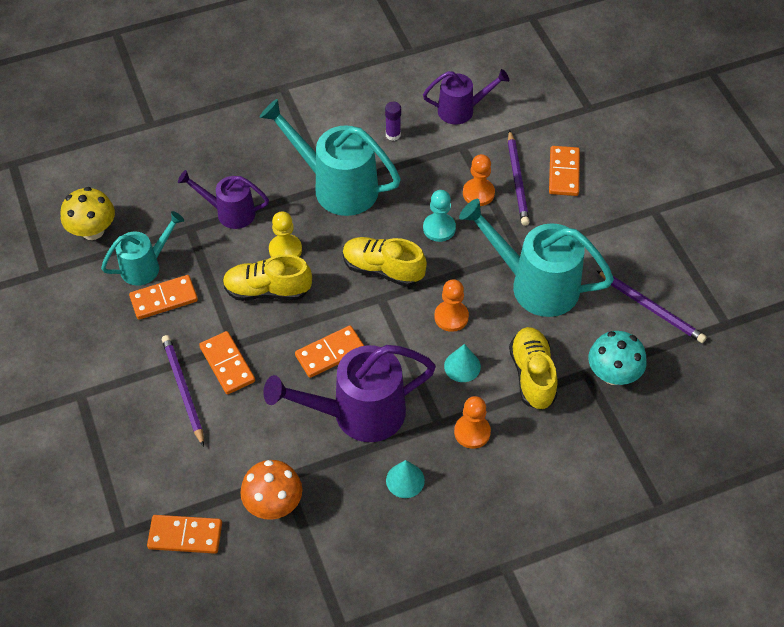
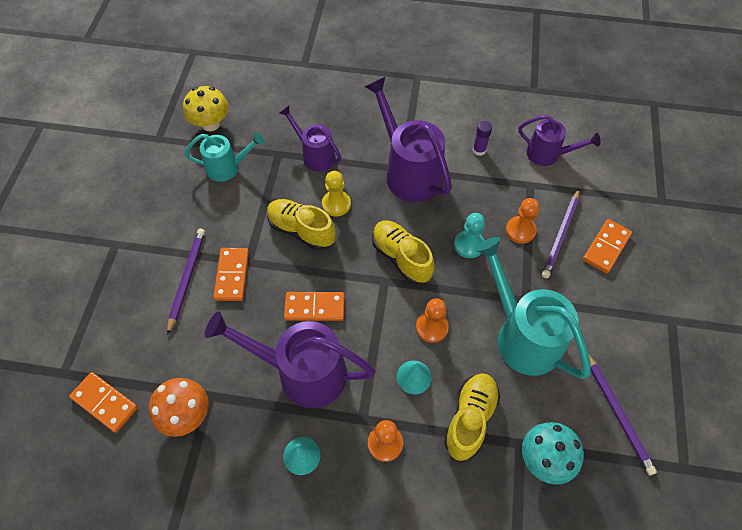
camera: 30 degrees right, 5 degrees up
orange domino [129,275,198,320] -> none
turquoise watering can [260,99,401,216] -> purple watering can [364,77,452,202]

